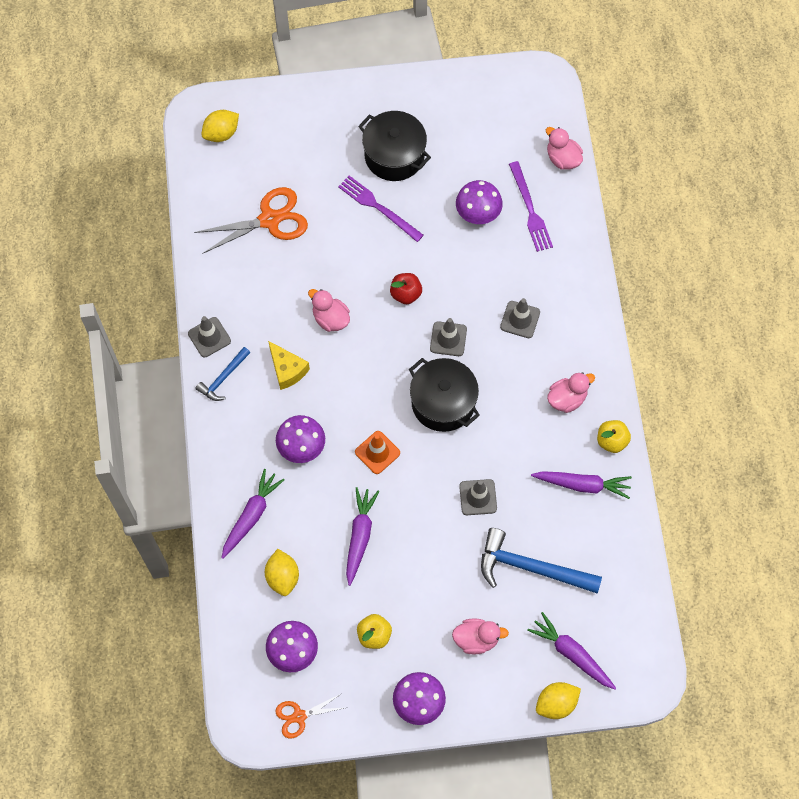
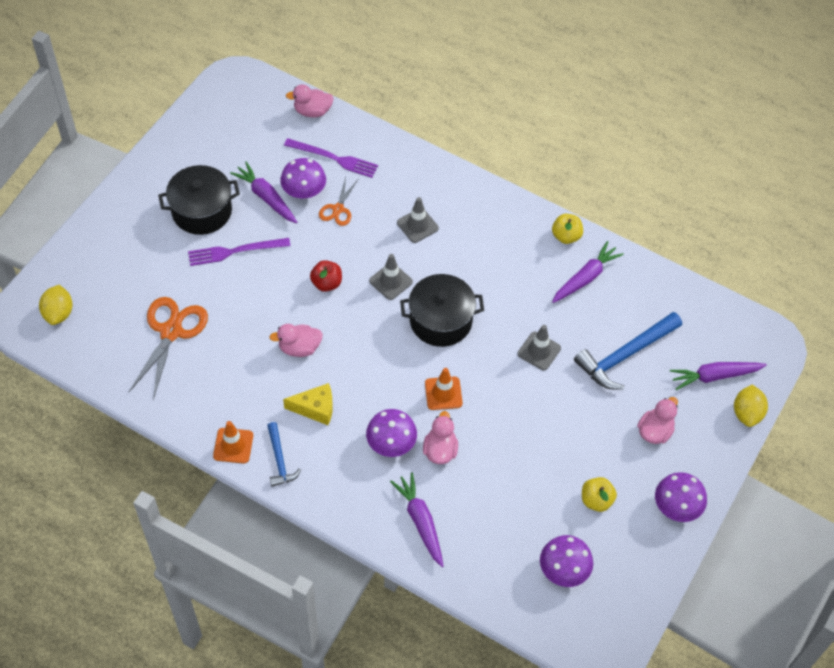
camera: 55 degrees left, 10 degrees down
grey traffic cone [188,316,231,357] -> orange traffic cone [213,421,253,463]
yellow lemon [265,549,299,596] -> none
orange scissors [275,694,344,738] -> orange scissors moved to [319,177,358,226]
purple carrot [346,487,379,586] -> purple carrot moved to [230,162,297,223]
pink duck [547,372,595,413] -> pink duck moved to [423,411,458,464]

